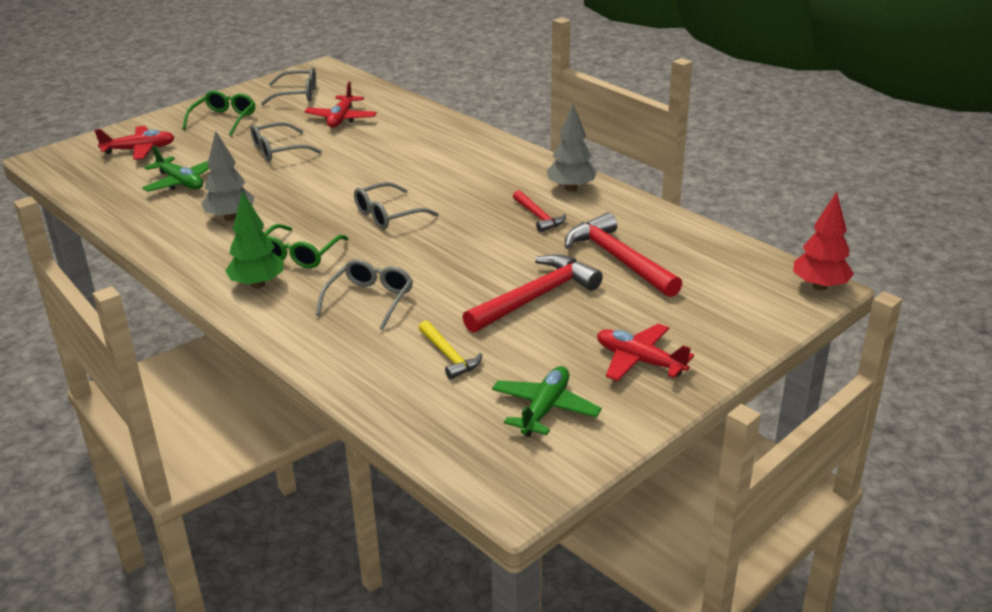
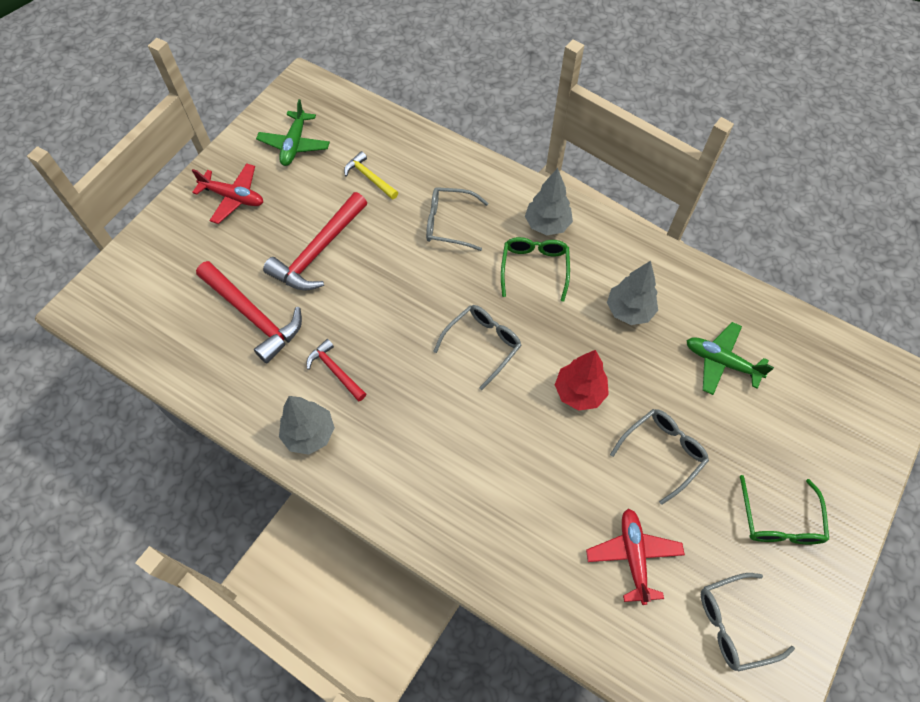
camera: 165 degrees right, 30 degrees up
red plane [94,126,175,160] -> none
green tree [225,191,284,289] -> grey tree [525,168,573,235]
grey glasses [316,259,413,330] -> grey glasses turned 90 degrees clockwise [426,187,488,251]
red tree [793,192,854,291] -> red tree moved to [555,350,609,411]

